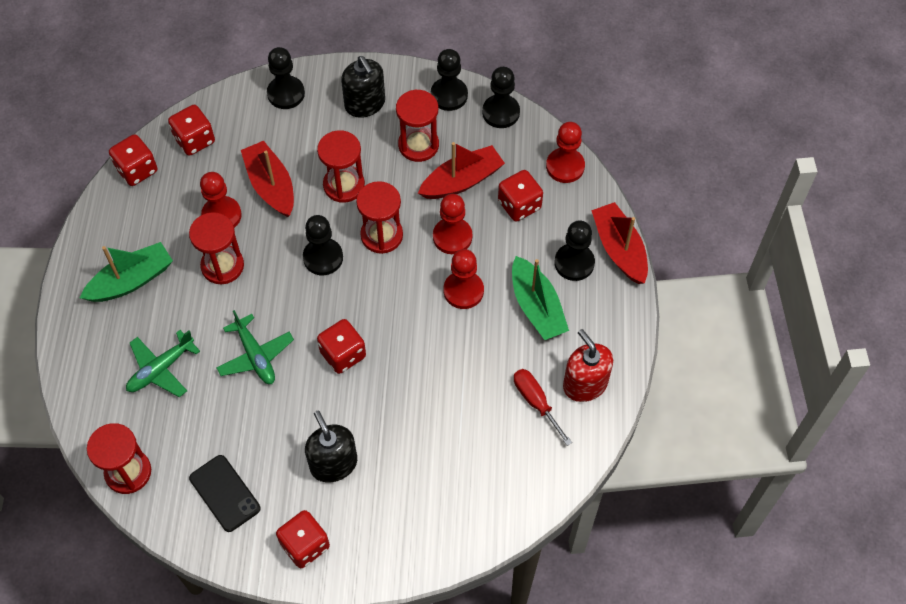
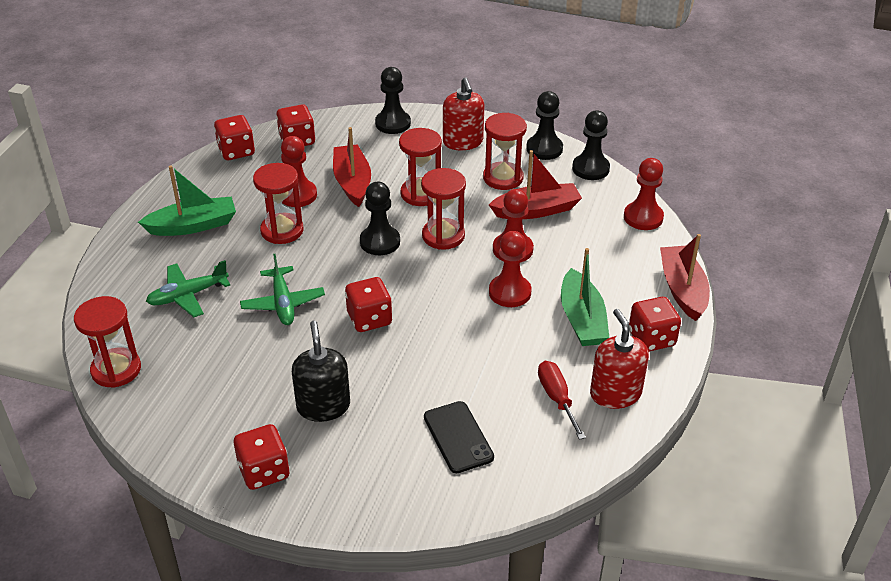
camera: 15 degrees right, 20 degrees down
black phone [189,455,261,532] -> black phone moved to [424,401,494,473]
black soap dispenser [341,56,385,118] -> red soap dispenser [443,77,484,150]
red dice [498,170,543,222] -> red dice moved to [629,297,681,352]
black pawn [555,221,595,281] -> none

